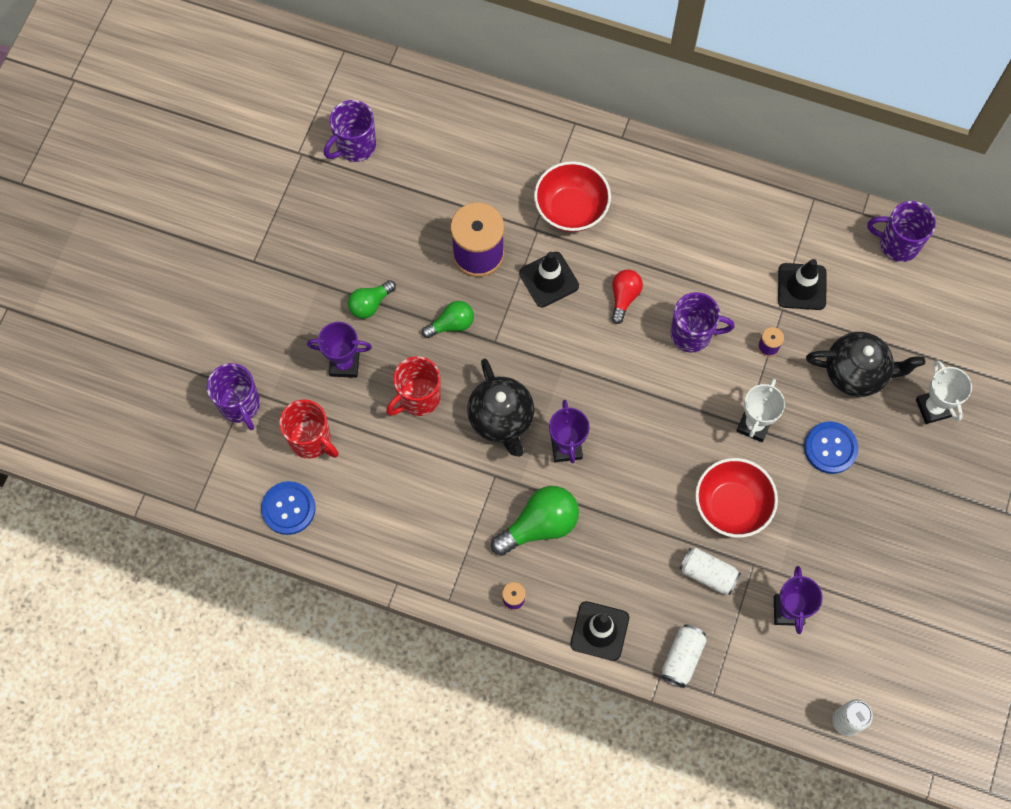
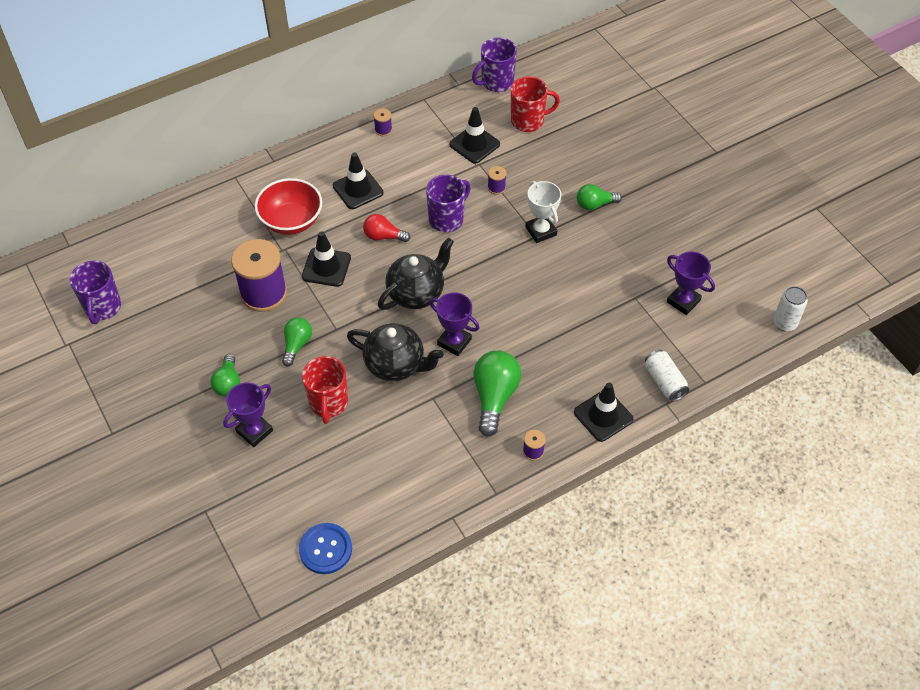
camera: 50 degrees left, 15 degrees down
purple mug [207,363,260,430] -> none
red mug [279,400,339,459] -> red mug moved to [511,77,560,132]
red light bulb [611,270,643,324] -> red light bulb turned 45 degrees counterclockwise [363,214,411,242]
white can [679,548,741,595] -> none
red bowl [695,458,778,538] -> none
blue button [804,421,858,474] -> green light bulb [577,184,622,210]
black teapot [806,332,925,397] -> black teapot moved to [378,238,454,310]
white trophy [916,360,972,424] -> none
none -> black traffic cone [333,153,384,209]
none -> purple spool [374,109,392,136]

